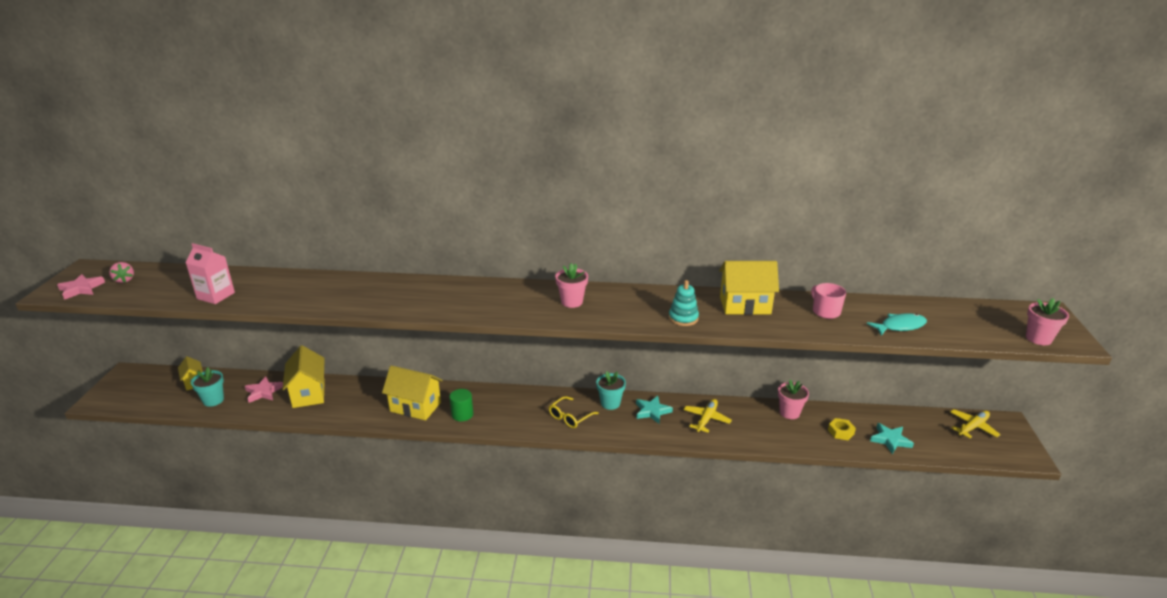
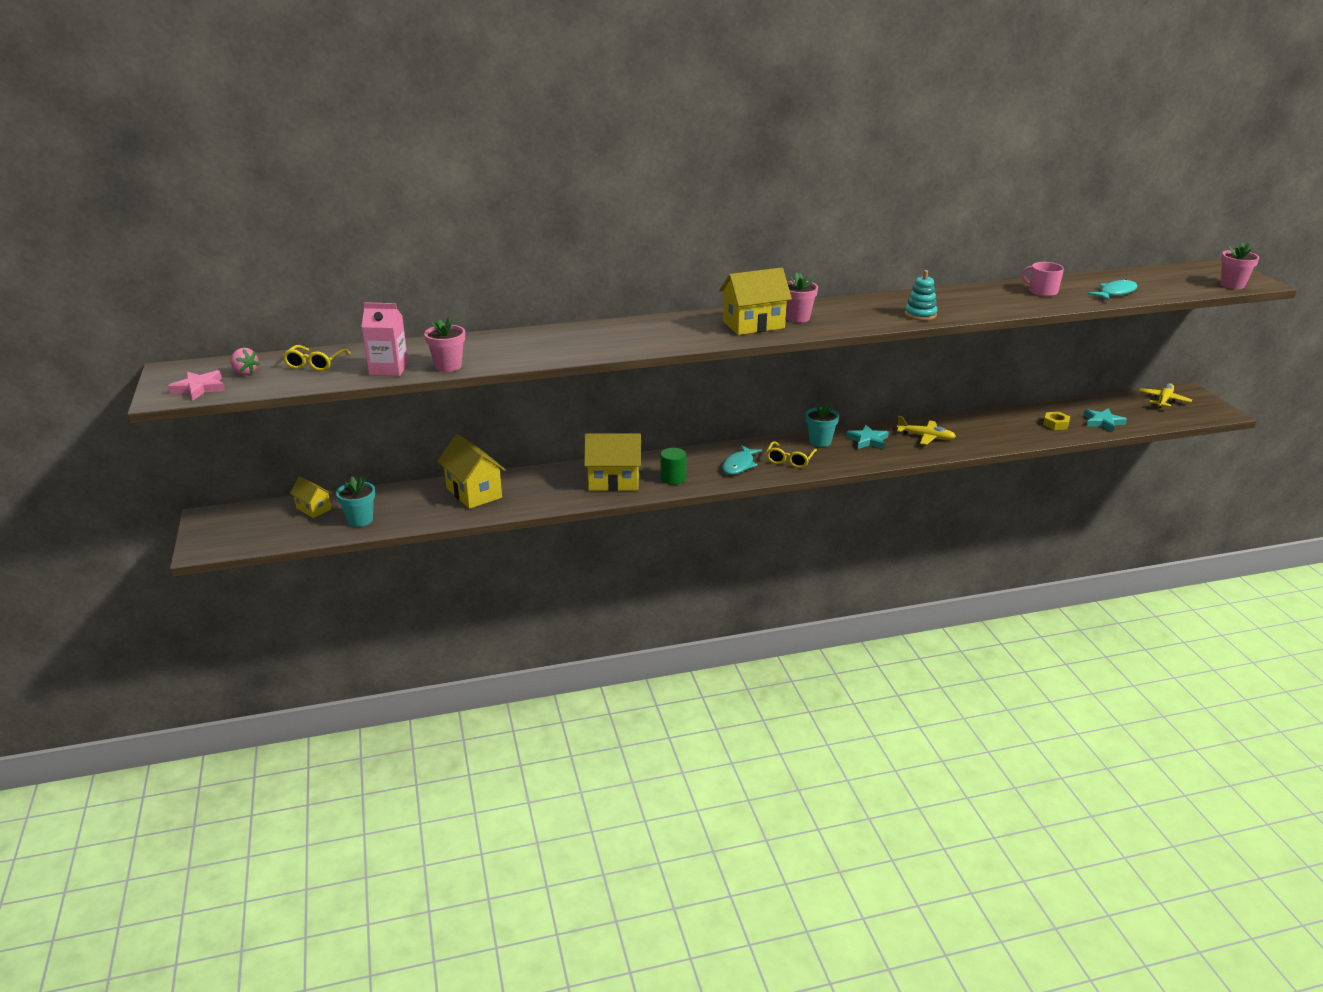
camera: 20 degrees left, 0 degrees up
pink star [245,376,283,403] -> none
yellow plane [684,399,732,432] -> yellow plane turned 105 degrees clockwise [897,416,956,445]
yellow house [719,261,779,315] -> yellow house moved to [719,267,792,335]
pink flower pot [778,380,809,419] -> pink flower pot moved to [424,317,465,372]
none -> yellow glasses [283,345,351,371]
none -> turquoise fish [722,445,762,475]

